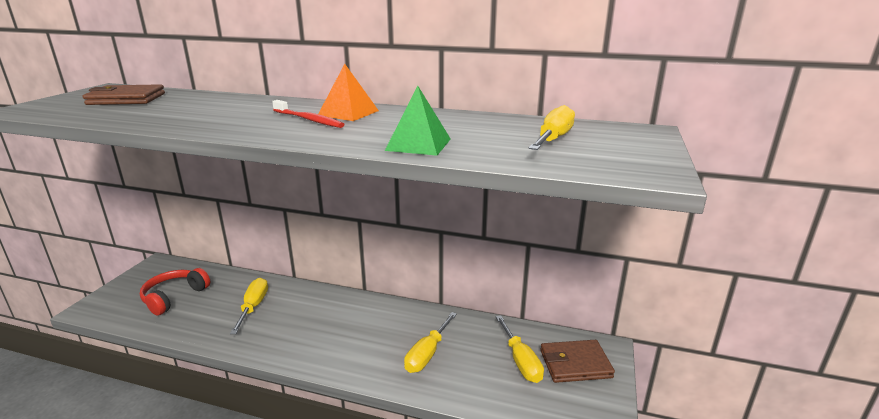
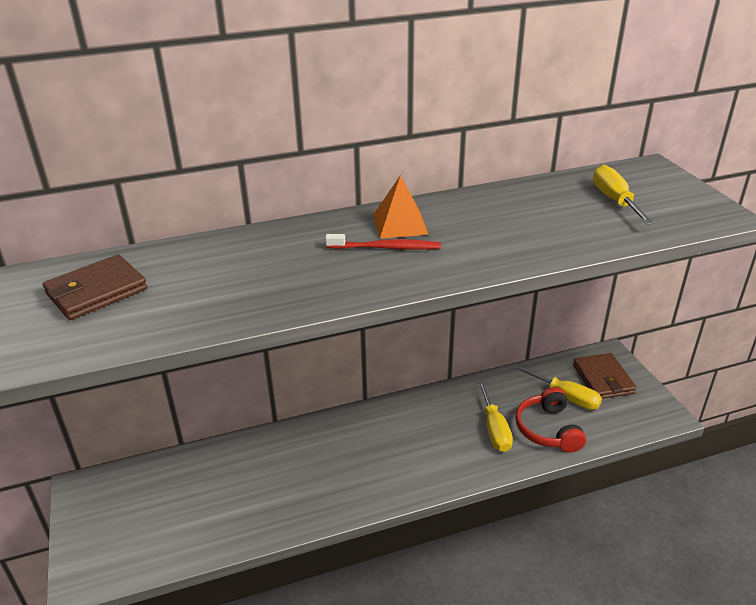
camera: 35 degrees left, 10 degrees up
red headphones [140,268,210,316] -> red headphones moved to [515,387,586,453]
yellow screwdriver [230,278,268,334] -> none
green pyramid [385,86,451,156] -> none
brown wallet [540,340,615,383] -> brown wallet turned 60 degrees counterclockwise [573,353,637,399]

